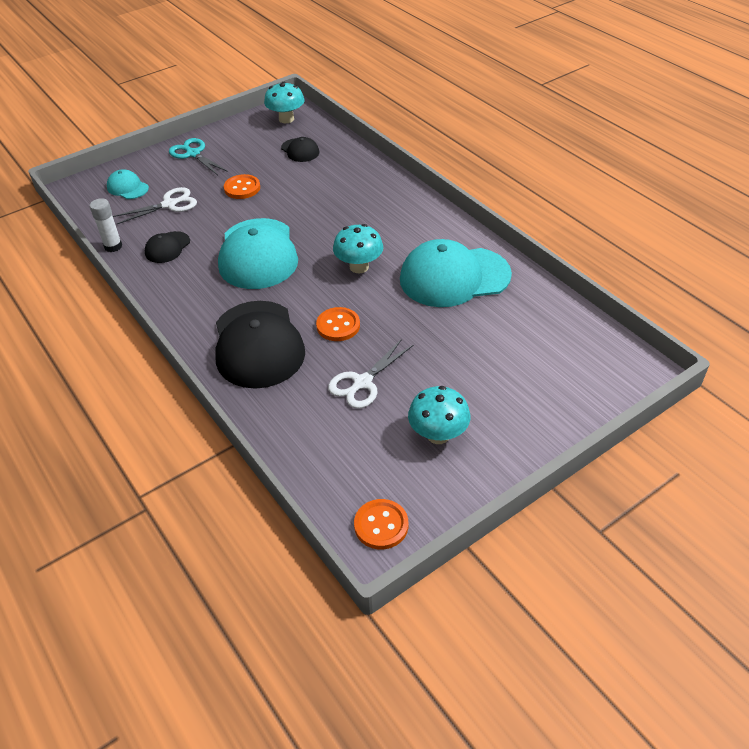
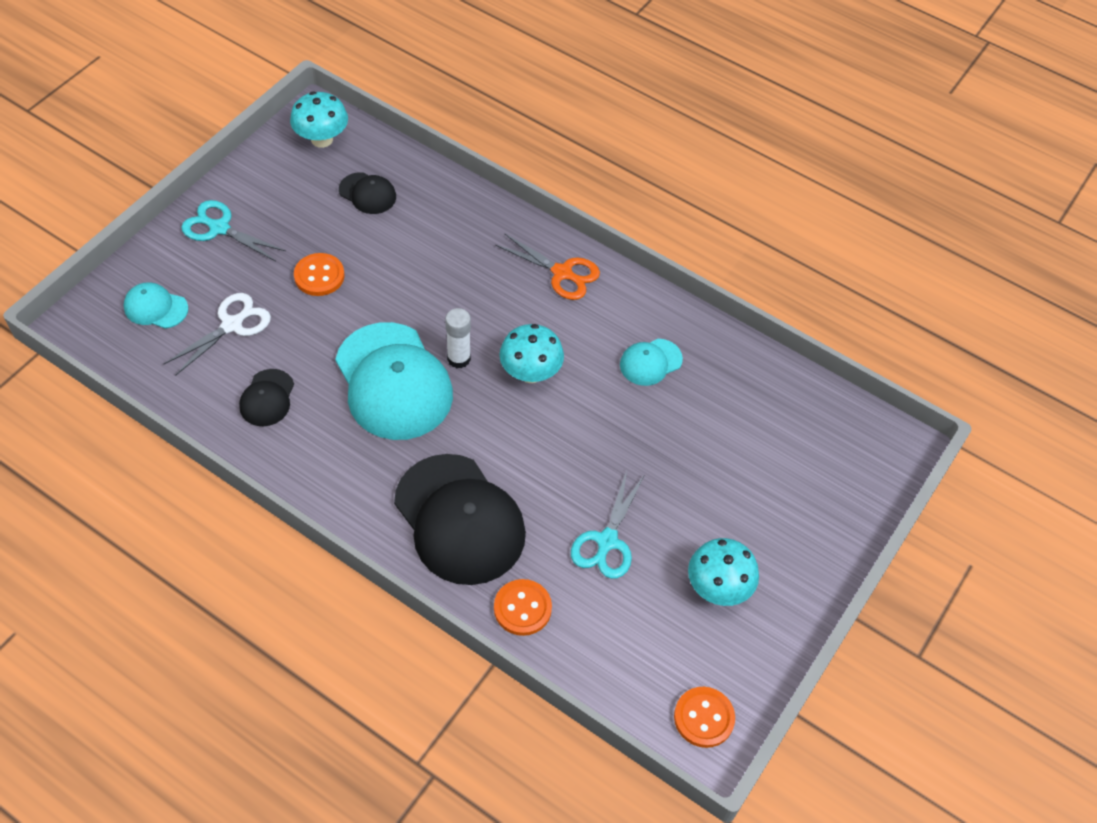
camera: 25 degrees left, 10 degrees up
white glue stick [90,198,122,252] -> white glue stick moved to [445,308,471,368]
orange button [316,307,360,341] -> orange button moved to [494,579,552,636]
white scissors [328,339,414,409] -> turquoise scissors [571,471,644,579]
turquoise cap [400,239,512,307] -> turquoise cap [620,339,683,386], size x0.47
none -> orange scissors [495,233,600,300]

